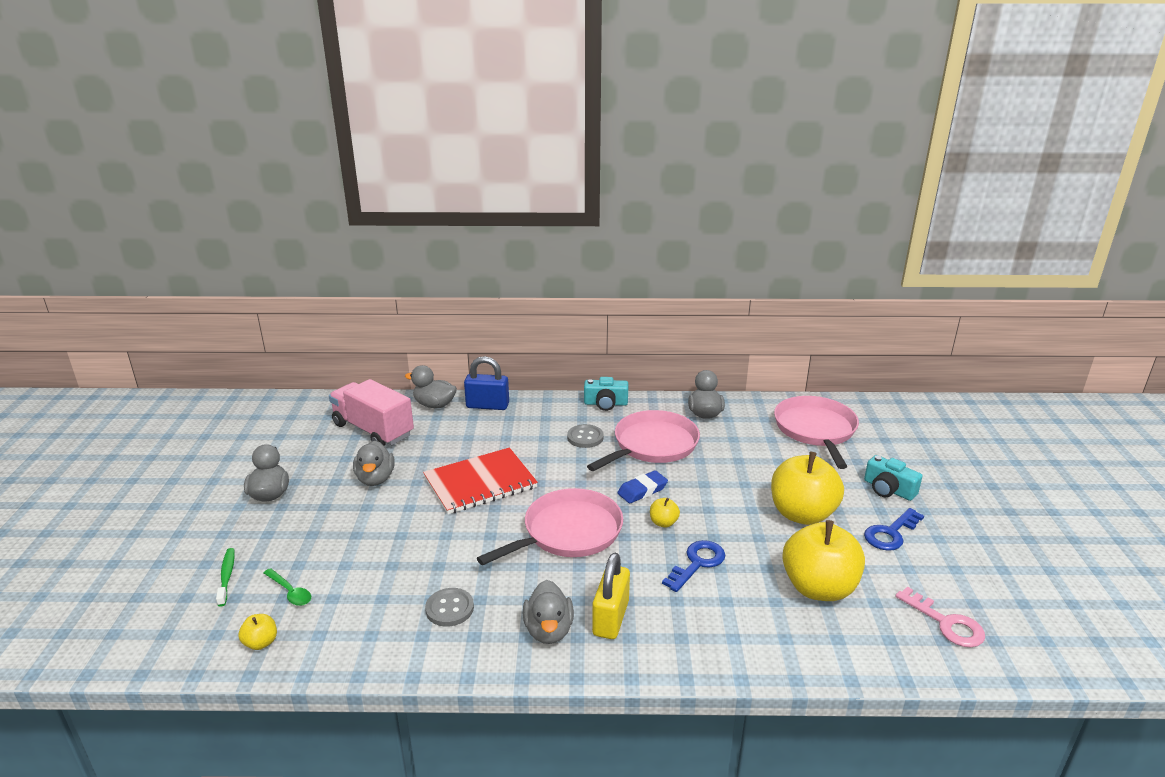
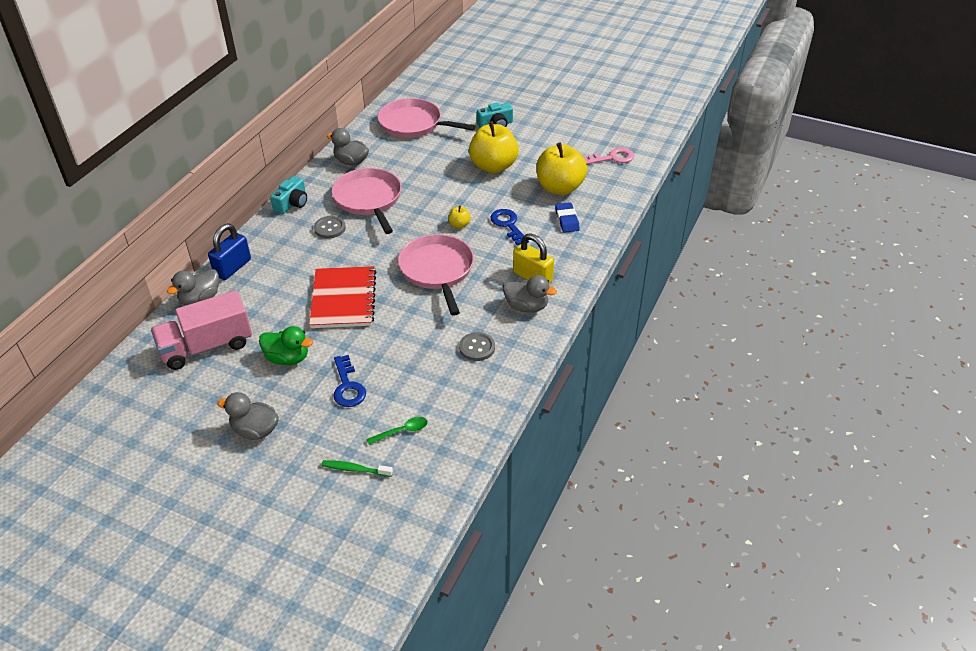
camera: 65 degrees left, 15 degrees up
yellow apple [238,614,277,650] -> none
grey duck [353,441,394,486] -> green duck [259,326,313,365]
blue eraser [617,470,668,503] -> blue eraser moved to [555,202,580,233]
blue key [864,508,924,551] -> blue key moved to [333,355,366,407]

